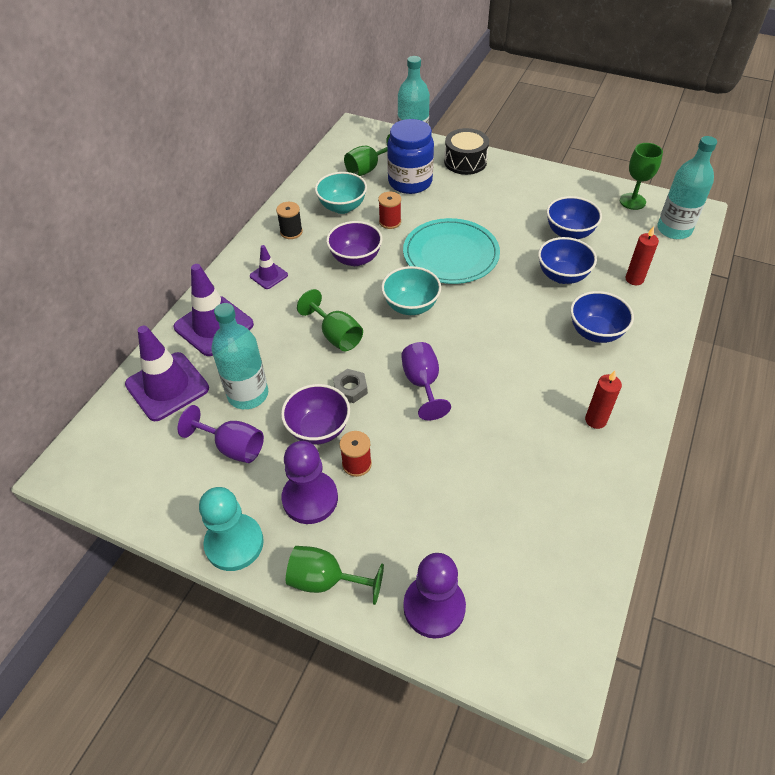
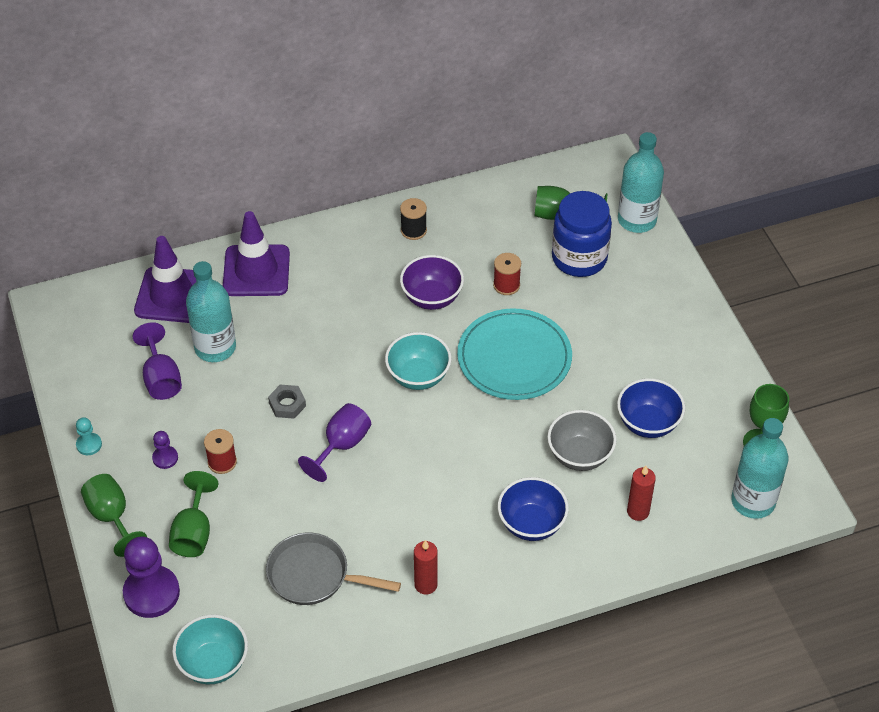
camera: 45 degrees right, 0 degrees up
turquoise pawn [199,487,264,571] -> turquoise pawn [76,417,102,455], size x0.48
purple traffic cone [250,245,288,289] -> none
purple bowl [281,384,350,445] -> none
purple pawn [281,441,338,524] -> purple pawn [152,431,178,469], size x0.48
green goblet [297,289,363,351] -> green goblet moved to [169,471,218,557]
turquoise bowl [315,172,367,214] -> turquoise bowl moved to [172,614,248,684]
black drum [444,128,489,175] -> none
blue bowl [538,237,597,284] -> grey bowl [548,410,617,471]
none -> grey pan [266,533,401,605]

